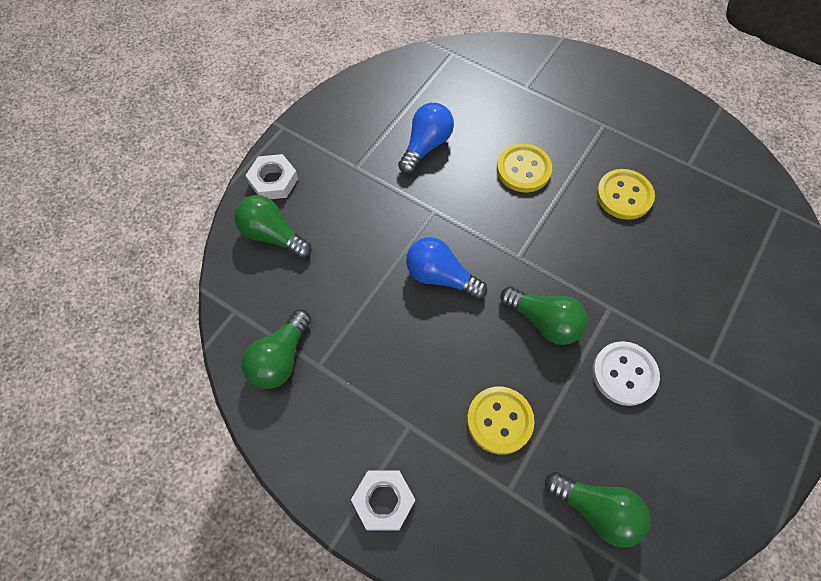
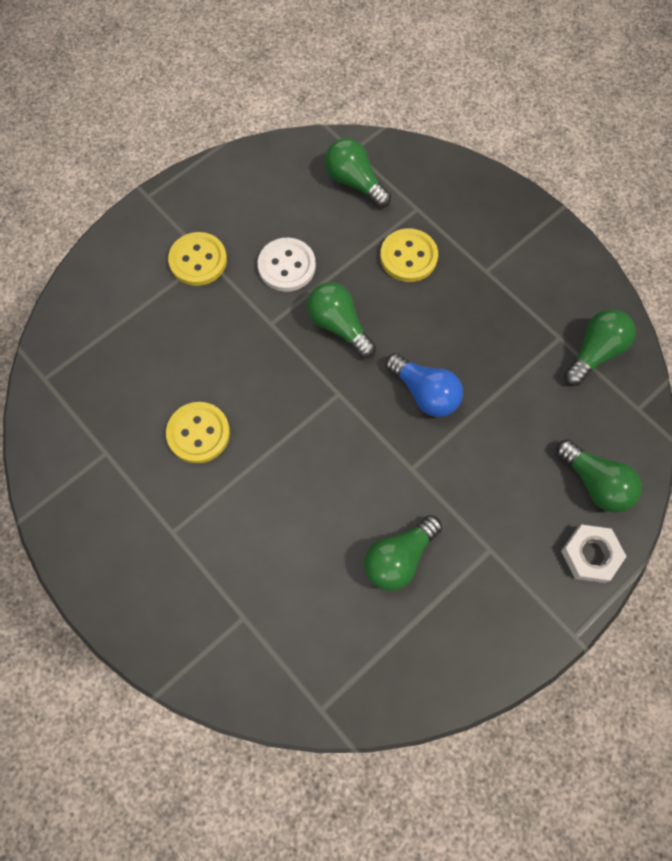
camera: 165 degrees left, 5 degrees up
white nut [351,471,415,531] -> none
blue light bulb [398,103,454,174] -> green light bulb [364,515,442,591]
yellow button [497,144,552,193] -> yellow button moved to [168,232,227,286]

